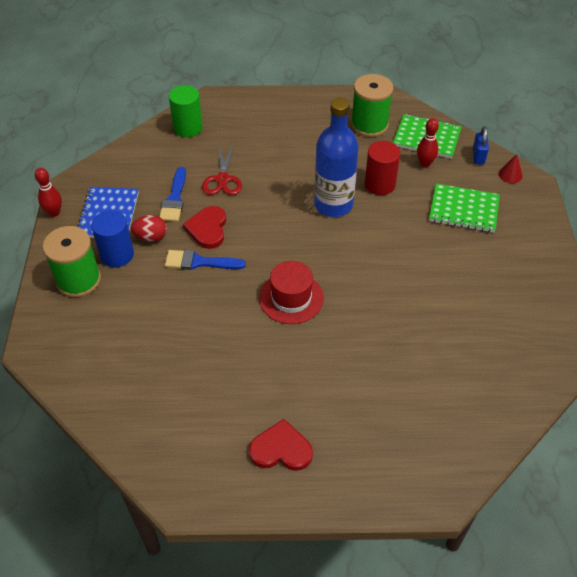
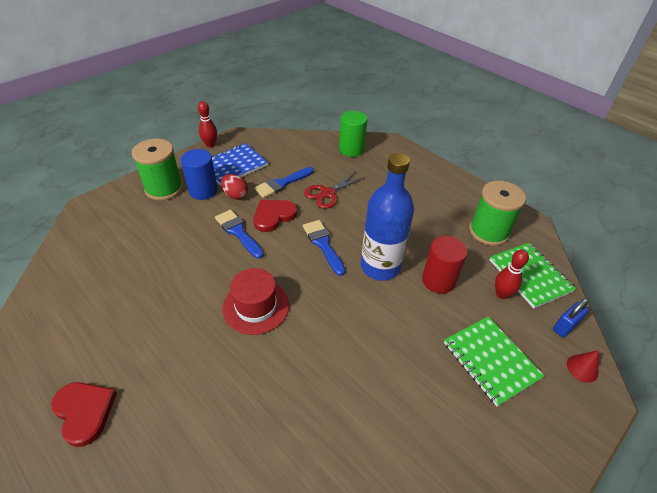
camera: 45 degrees right, 5 degrees down
none -> blue brush [303,220,345,276]

